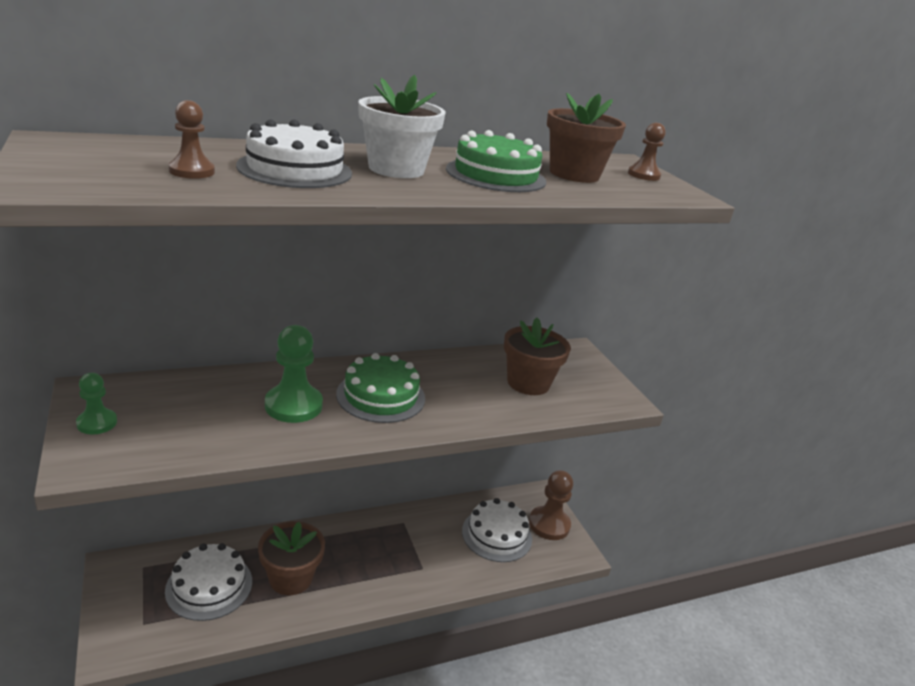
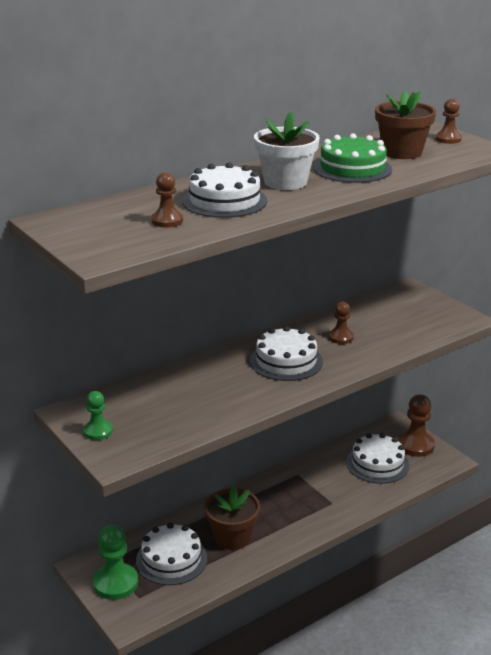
camera: 10 degrees left, 0 degrees up
green pawn [265,325,323,423] -> green pawn moved to [93,525,138,600]
green cake [336,353,425,423] -> white cake [250,326,323,381]
brown flower pot [504,318,571,395] -> none
none -> brown pawn [328,302,354,344]

